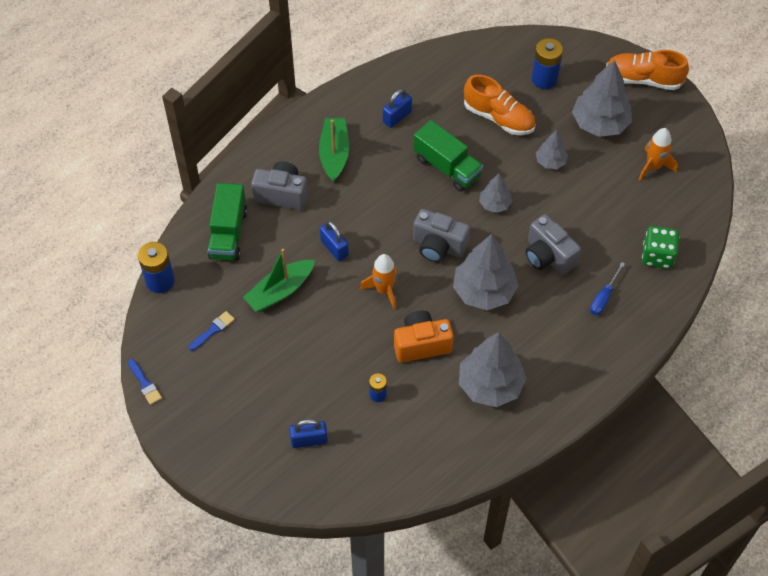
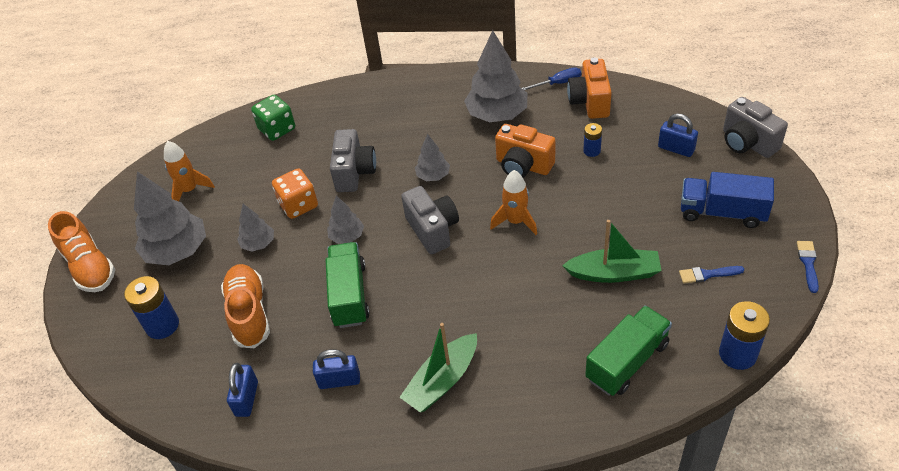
camera: 135 degrees left, 10 degrees down
grey camera [251,161,308,210] -> grey camera moved to [723,97,788,158]
blue padlock [320,221,349,261] -> blue padlock moved to [227,363,258,417]
grey tree [453,234,518,310] -> grey tree [415,134,450,181], size x0.53
blue screwdriver [590,262,625,315] -> blue screwdriver moved to [522,67,581,90]
none -> orange dice [272,168,318,219]
none -> orange camera [567,58,612,119]
none -> blue truck [681,172,774,228]

